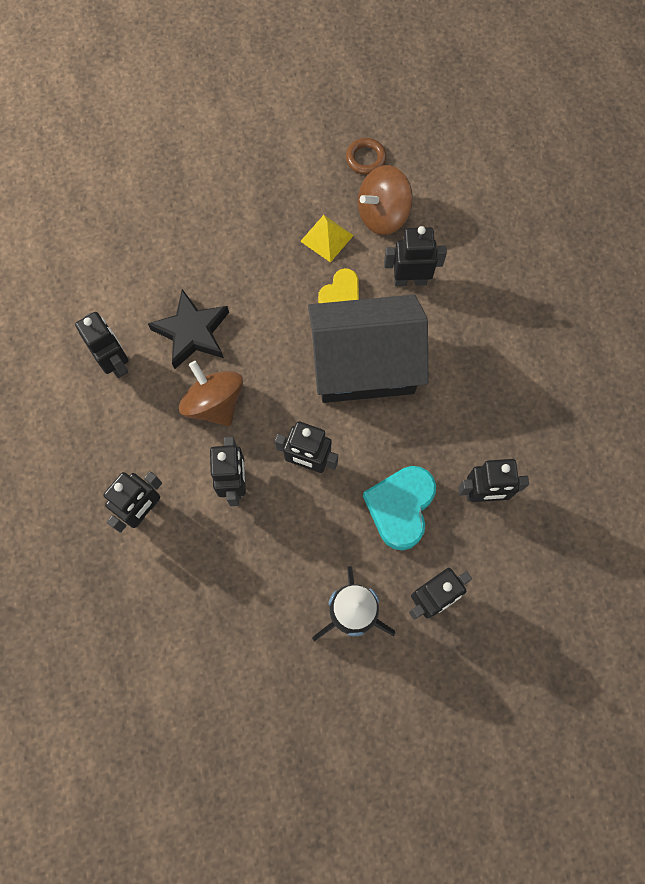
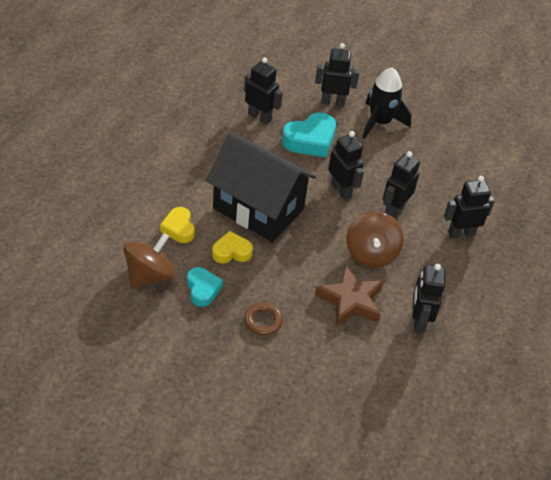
camera: 145 degrees left, 25 degrees down
black star [148,289,229,369] -> brown star [315,265,384,327]
yellow pyramid [300,215,354,263] -> turquoise heart [187,267,223,307]
brown ring [346,138,387,175] -> brown ring moved to [244,303,283,336]
brown spinning top [358,165,413,235] -> brown spinning top turned 60 degrees counterclockwise [123,233,175,288]
black robot [384,226,447,286] -> yellow heart [160,207,195,243]

